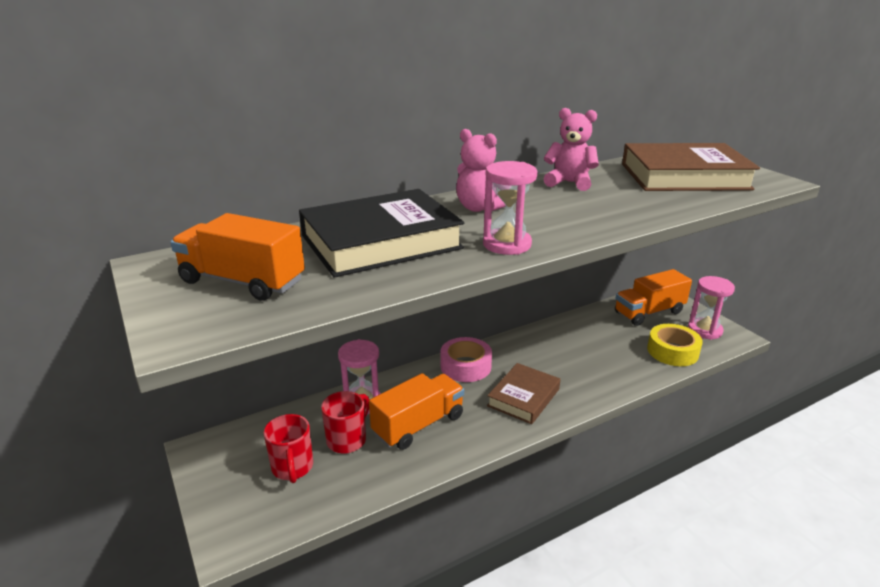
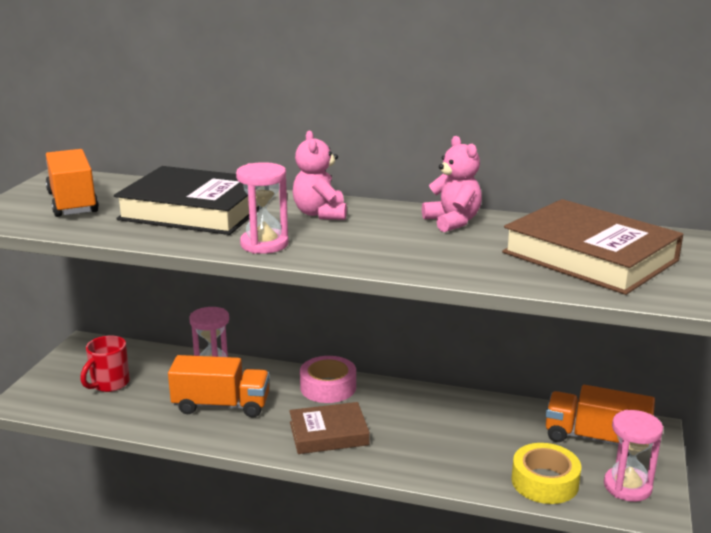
camera: 45 degrees right, 5 degrees down
red mug [321,391,369,454] -> none

